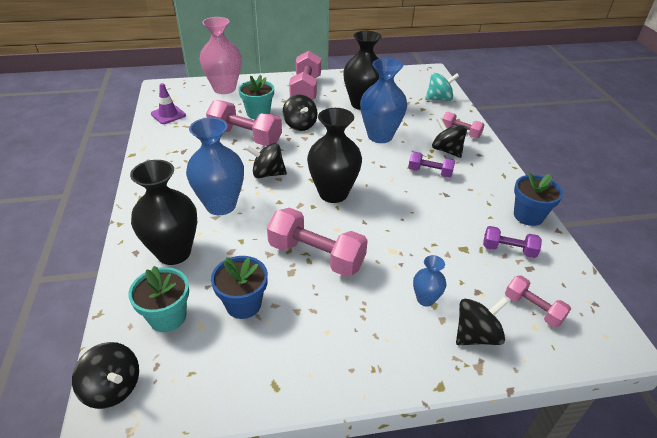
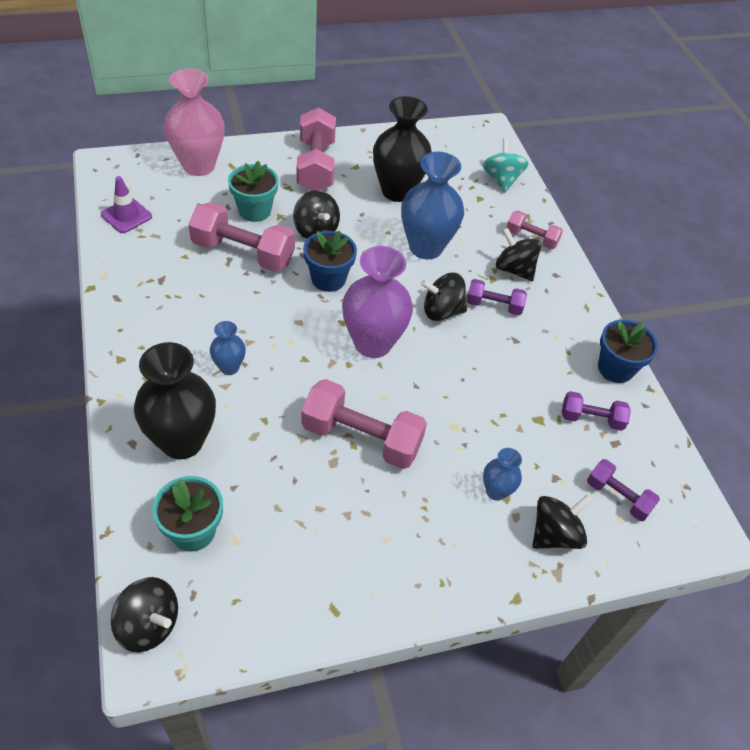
camera: 10 degrees left, 10 degrees up
blue vase [186,117,244,215] -> blue vase [210,321,246,375], size x0.49
blue flower pot [211,256,268,319] -> blue flower pot moved to [303,231,357,292]
black spinning top [246,143,287,178] -> black spinning top moved to [421,273,467,321]
black vase [307,108,362,203] -> purple vase [342,246,413,358]
turquoise spinning top [425,73,459,101] -> turquoise spinning top turned 75 degrees counterclockwise [482,138,529,192]
pink dumbbell [505,276,571,327] -> purple dumbbell [587,459,660,521]

